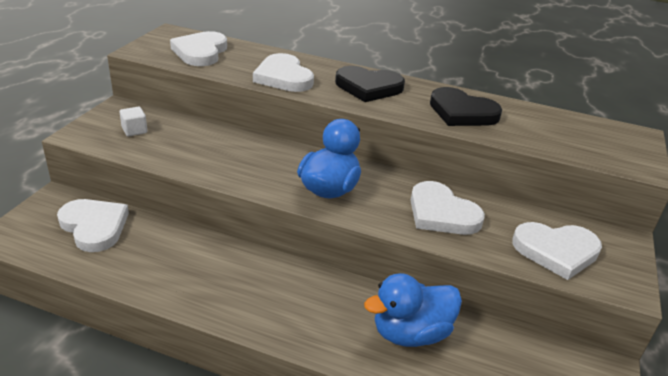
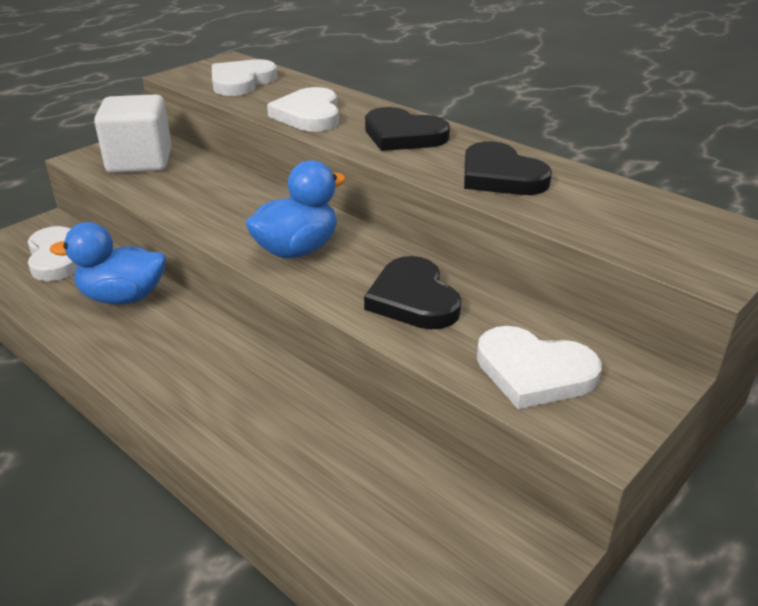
camera: 25 degrees right, 0 degrees up
white cube [119,107,147,136] -> white cube [94,94,172,173], size x2.43
blue duck [364,273,462,347] -> blue duck moved to [50,222,166,304]
white heart [410,181,485,235] -> black heart [364,256,462,329]

